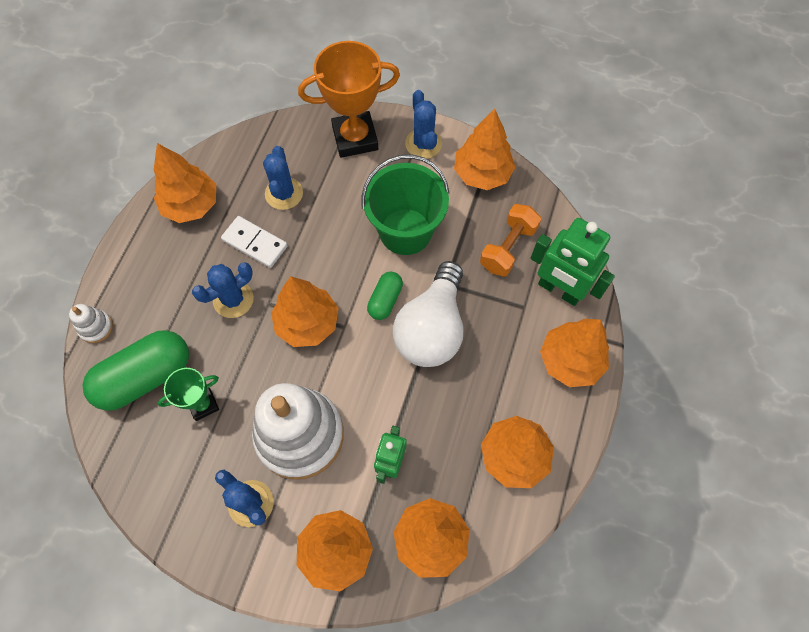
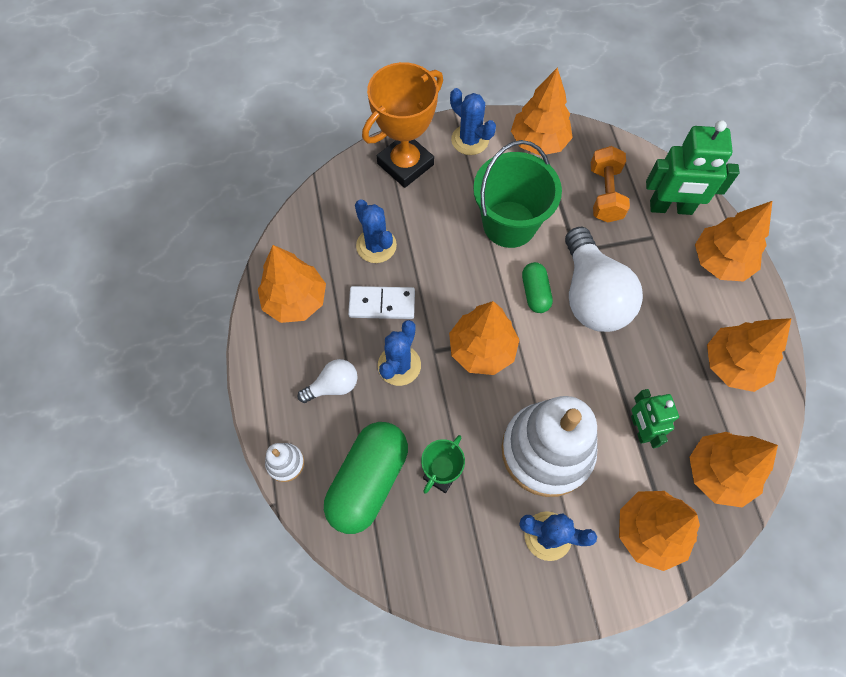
camera: 30 degrees left, 0 degrees up
none -> white light bulb [298,359,358,403]

